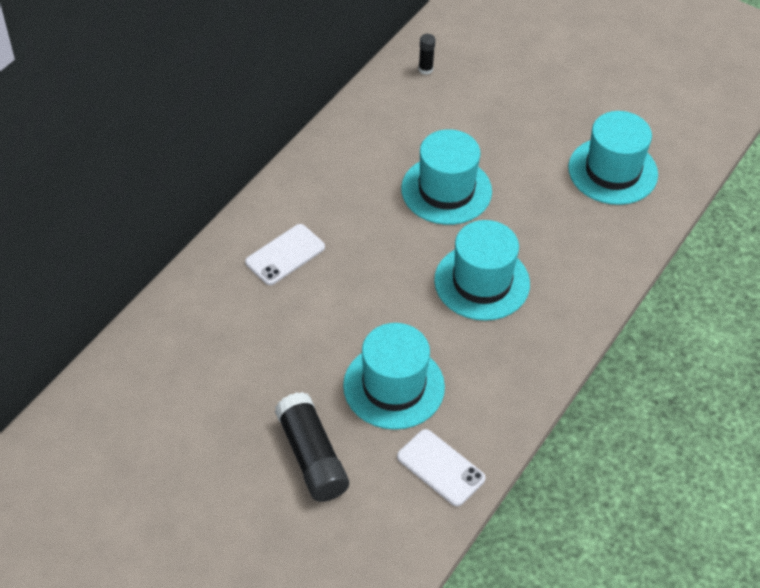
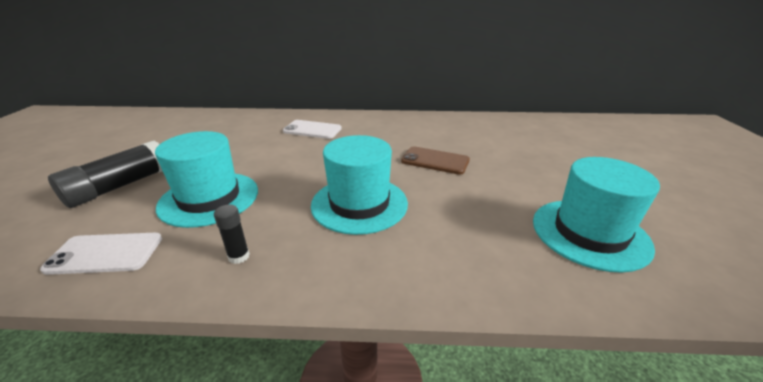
camera: 60 degrees right, 20 degrees down
white phone [397,429,486,506] -> white phone turned 75 degrees clockwise [40,233,162,275]
turquoise hat [401,129,492,225] -> brown phone [401,146,470,175]
black glue stick [419,34,436,75] -> black glue stick moved to [214,205,250,264]

